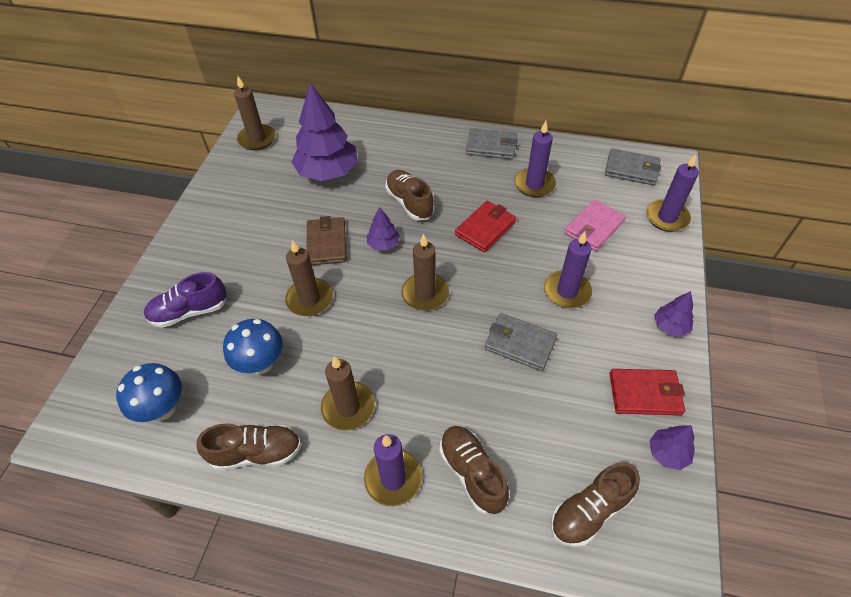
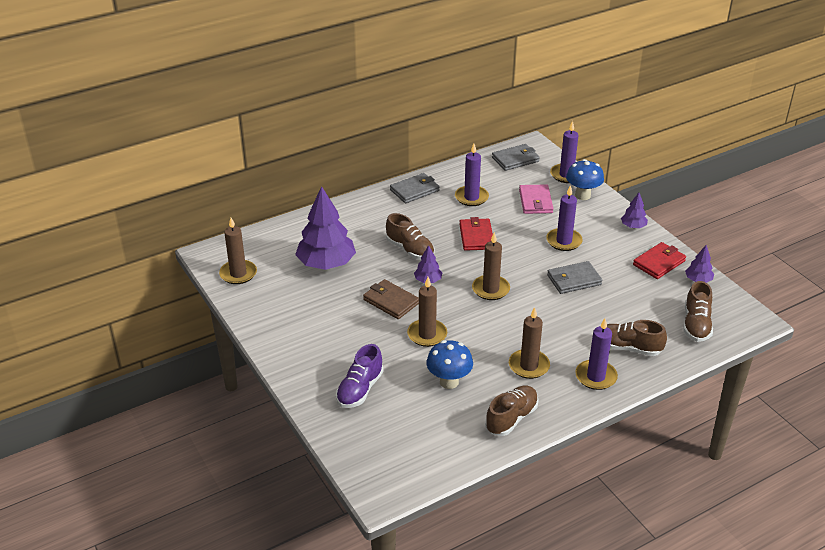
camera: 45 degrees left, 15 degrees down
blue mushroom [116,363,182,422] -> blue mushroom moved to [566,159,604,200]
brown shoe [385,170,434,220] -> brown shoe turned 150 degrees counterclockwise [386,213,435,260]

